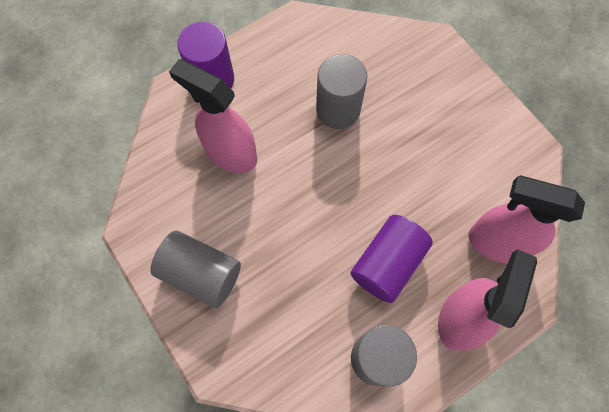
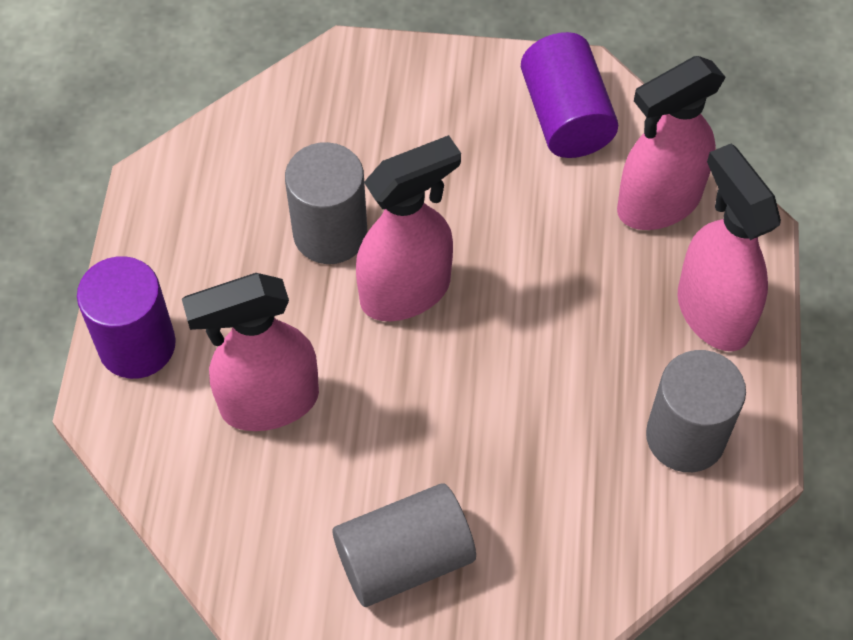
camera: 50 degrees left, 10 degrees down
purple cylinder [350,215,433,303] -> purple cylinder moved to [521,32,618,158]
none -> pink spray bottle [356,135,461,321]

